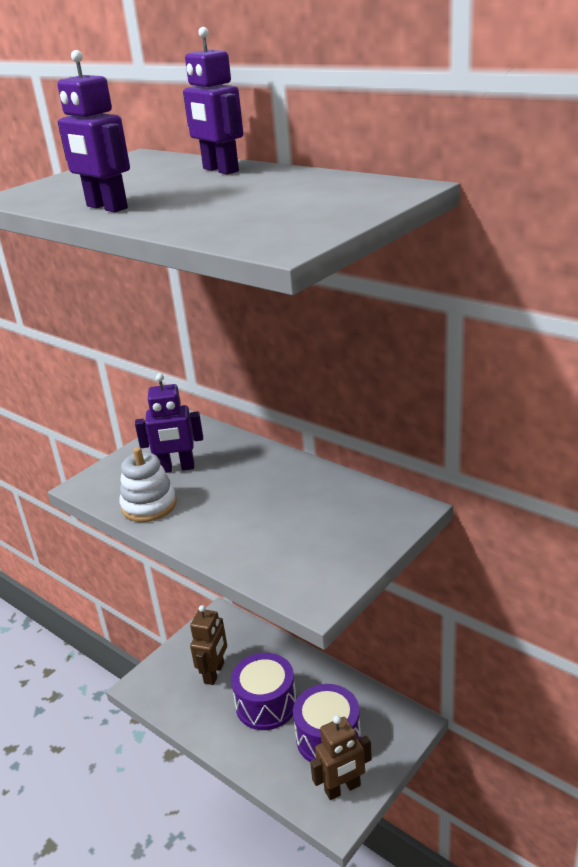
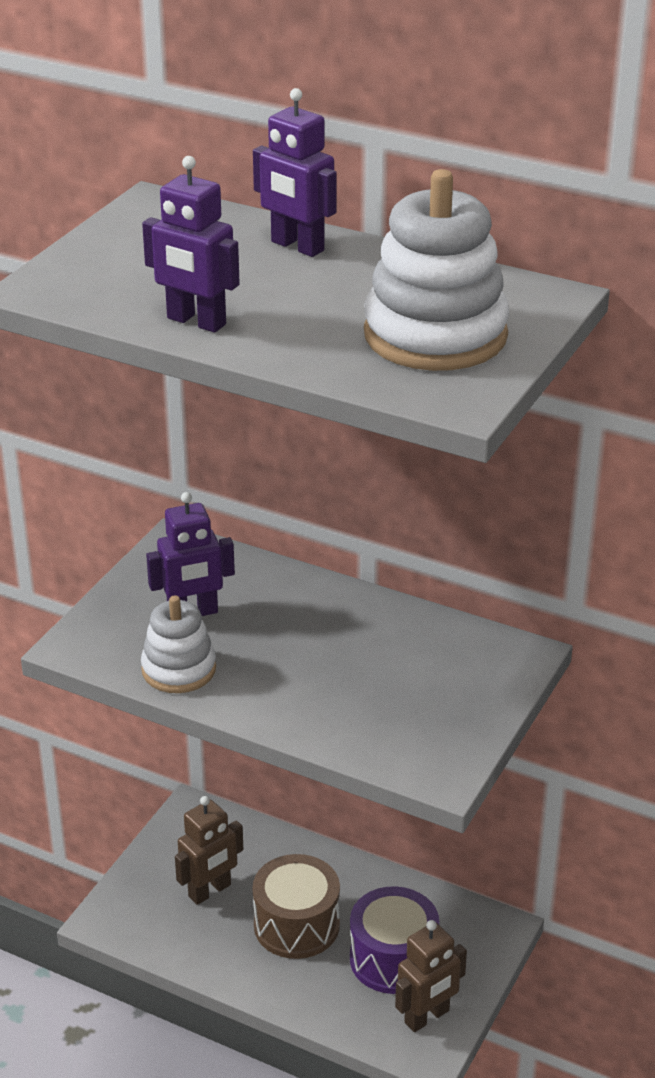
camera: 15 degrees left, 5 degrees up
brown robot [190,605,227,685] -> brown robot turned 45 degrees clockwise [175,796,243,905]
purple drum [231,653,297,730] -> brown drum [252,854,340,959]
none -> white stacking toy [364,169,509,371]

